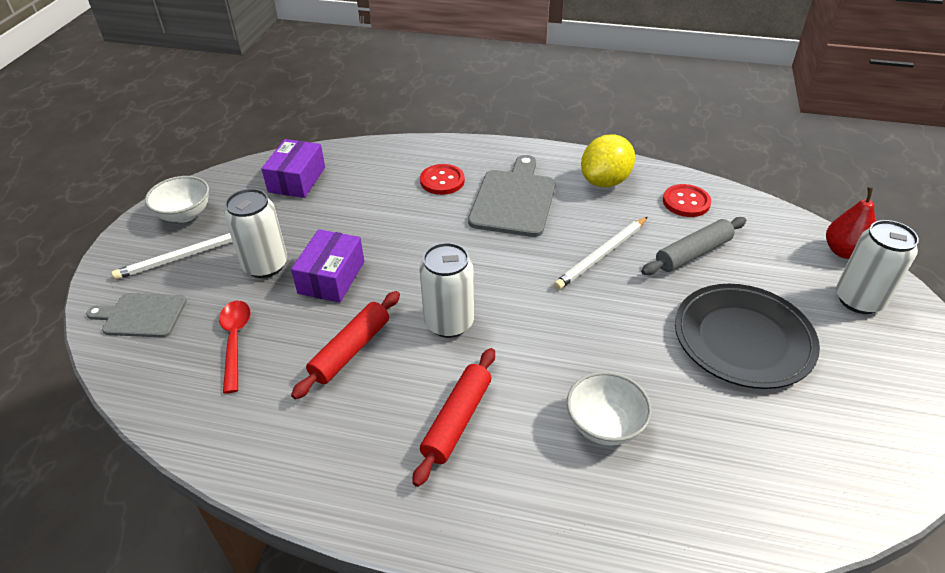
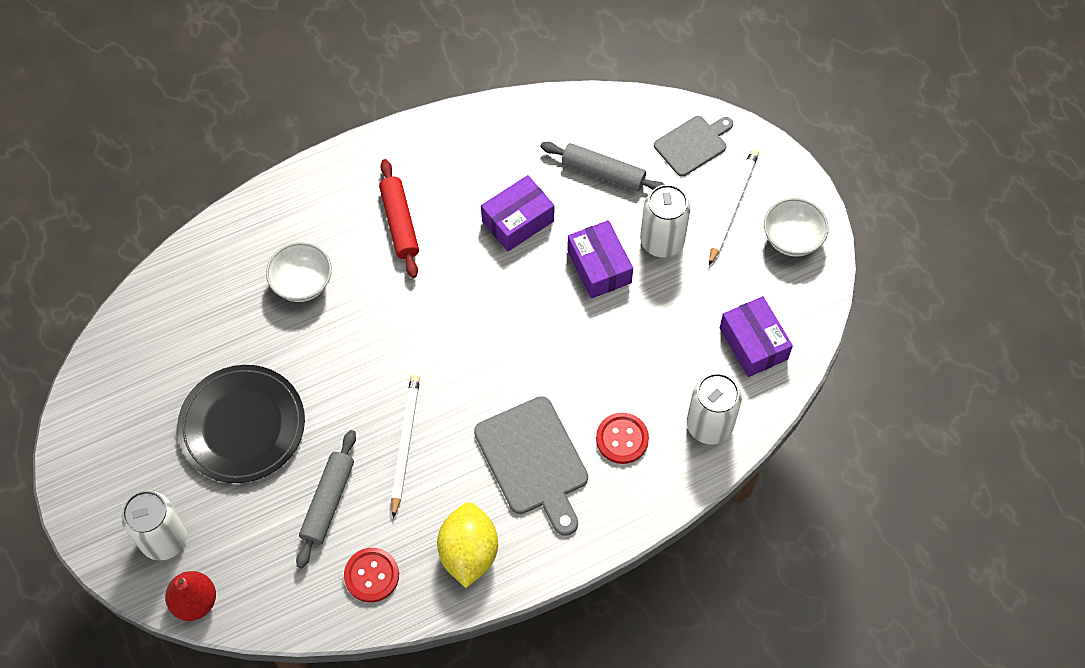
camera: 140 degrees right, 20 degrees up
red spoon [219,301,251,393] -> grey rolling pin [540,142,665,192]
red rolling pin [291,291,400,399] -> purple box [481,175,554,251]
white can [419,243,474,338] -> white can moved to [687,373,742,444]

